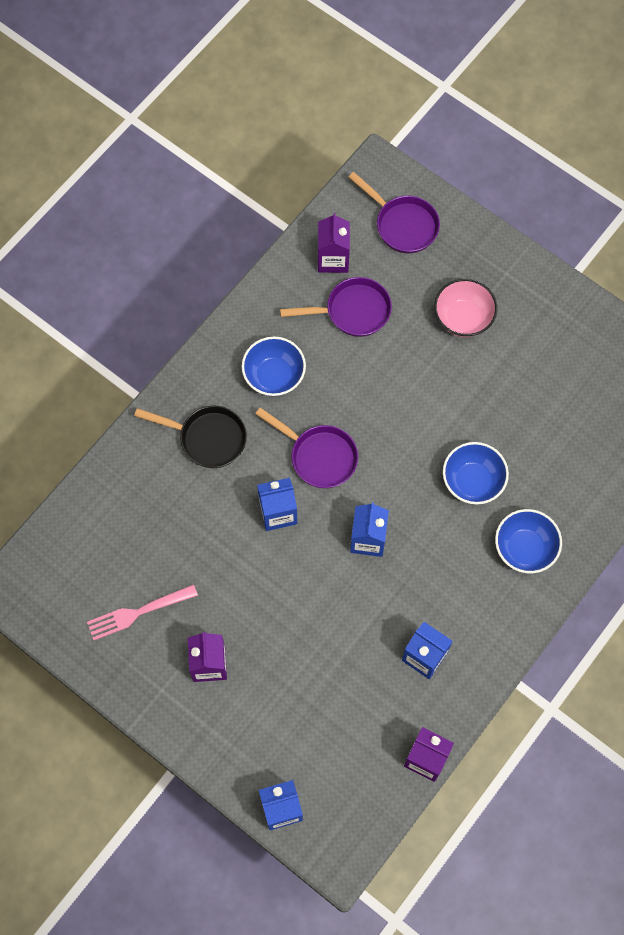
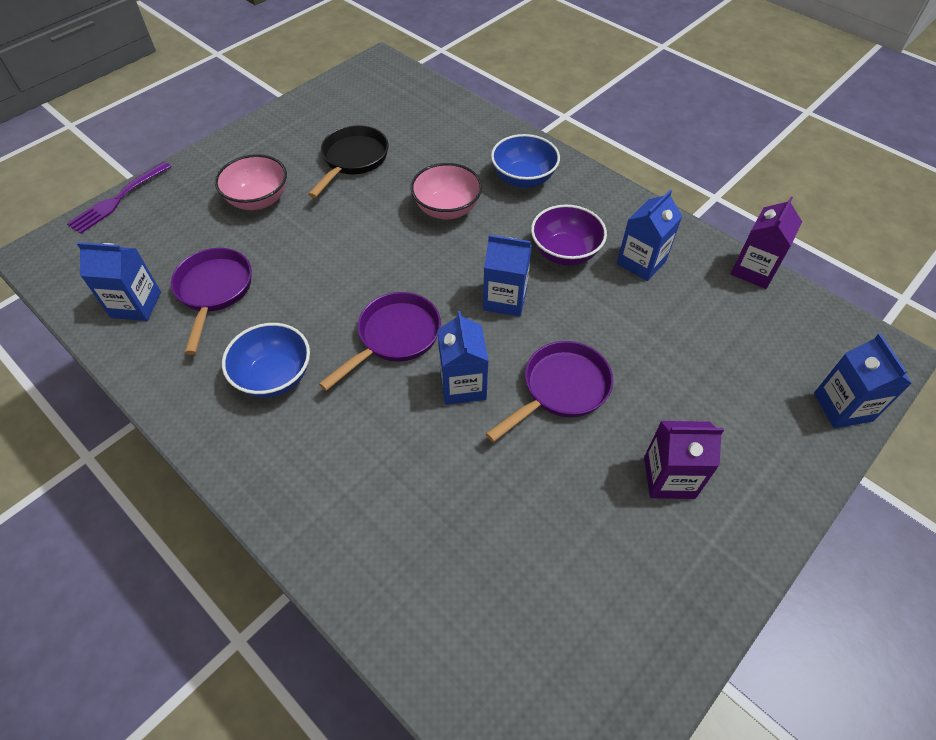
camera: 85 degrees left, 15 degrees down
pink fork [87,584,198,641] -> none
black pan [134,406,247,468] -> black pan moved to [308,125,389,198]
purple carton [318,213,350,273] -> blue carton [77,242,161,321]
purple pan [349,172,440,253] -> purple pan moved to [486,341,613,442]
blue bowl [443,442,509,504] -> pink bowl [411,163,482,219]
none -> purple fork [67,162,171,234]
none -> purple bowl [531,204,607,266]

